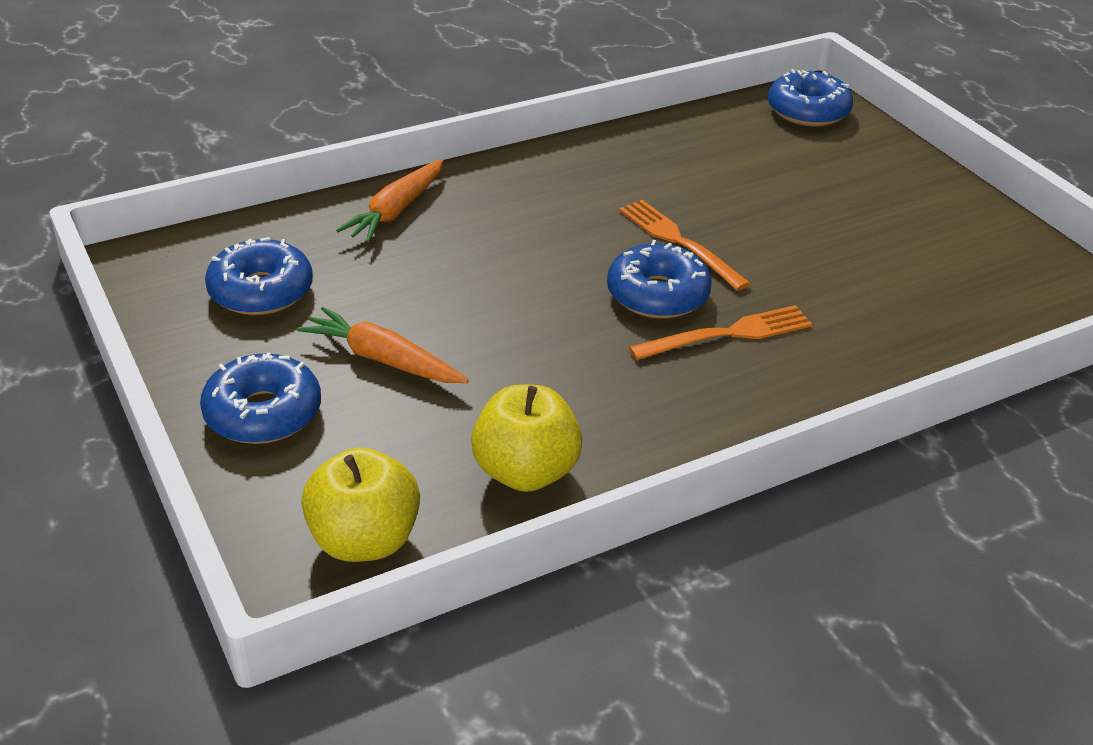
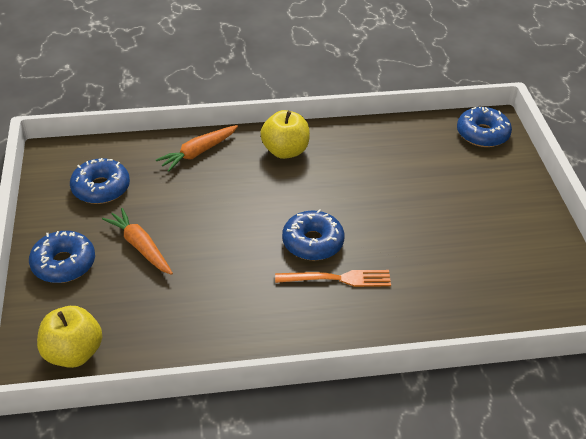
camera: 20 degrees right, 5 degrees up
yellow apple [471,385,583,492] -> yellow apple moved to [260,110,310,159]
orange fork [619,200,751,291] -> none

